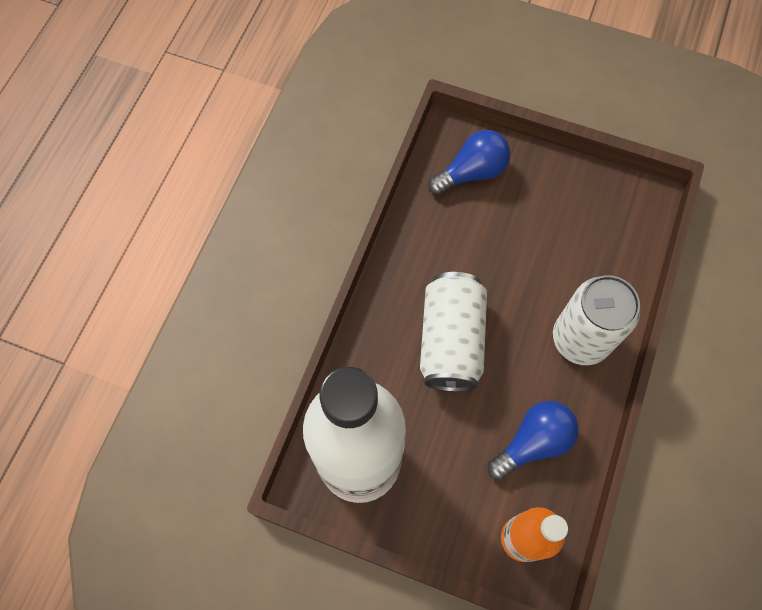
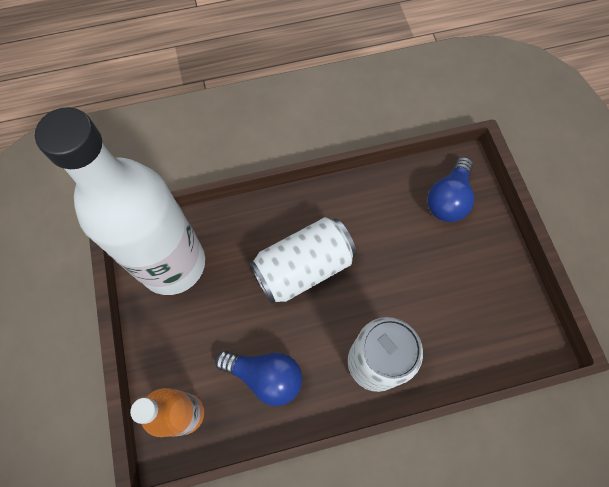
camera: 55 degrees right, 0 degrees up
blue light bulb [428,130,510,195] -> blue light bulb turned 90 degrees clockwise [427,157,474,222]

